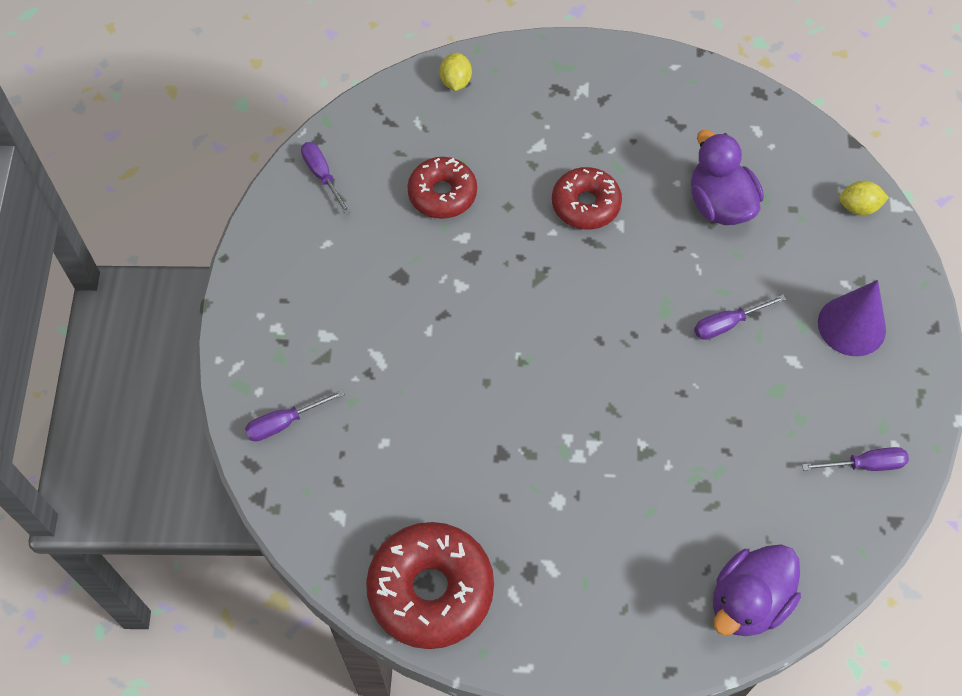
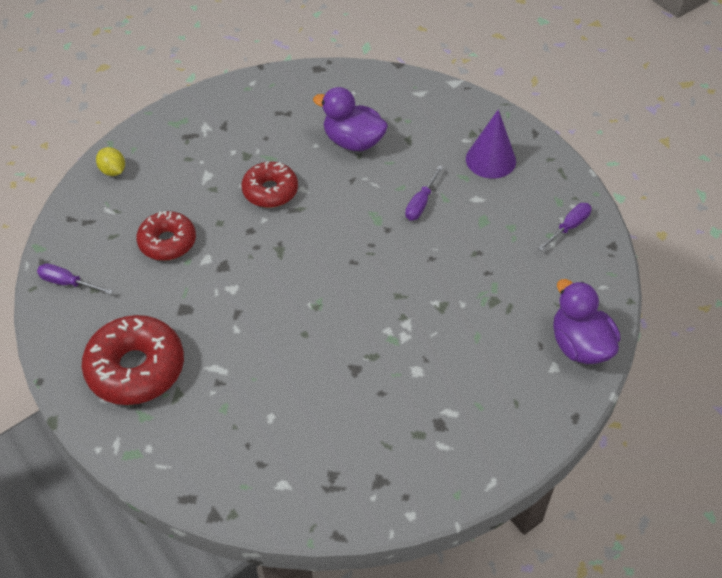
camera: 40 degrees left, 10 degrees down
purple screwdriver [245,390,345,442] -> none
red donut [366,522,494,649] -> red donut moved to [82,315,184,405]
purple duck [713,544,801,636] -> purple duck turned 150 degrees clockwise [553,279,620,364]
yellow lemon [839,181,889,215] -> none

